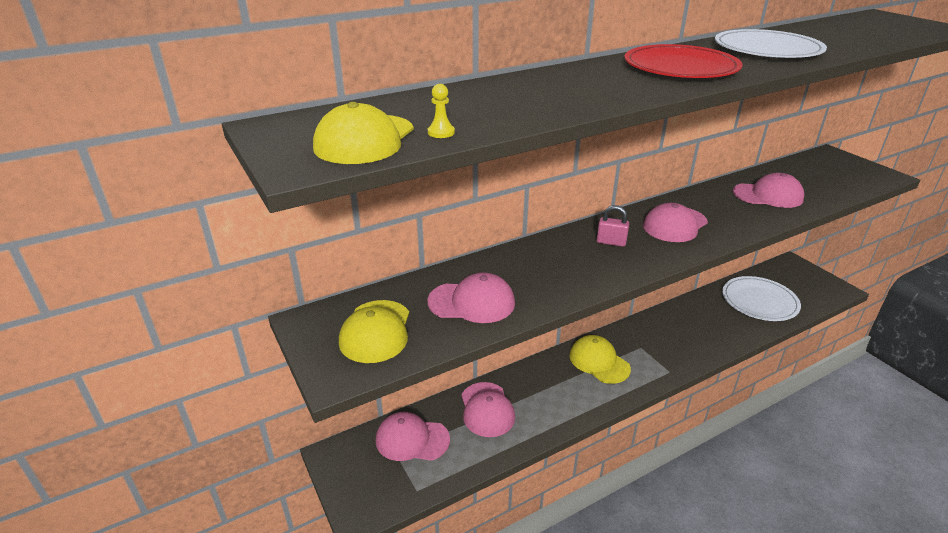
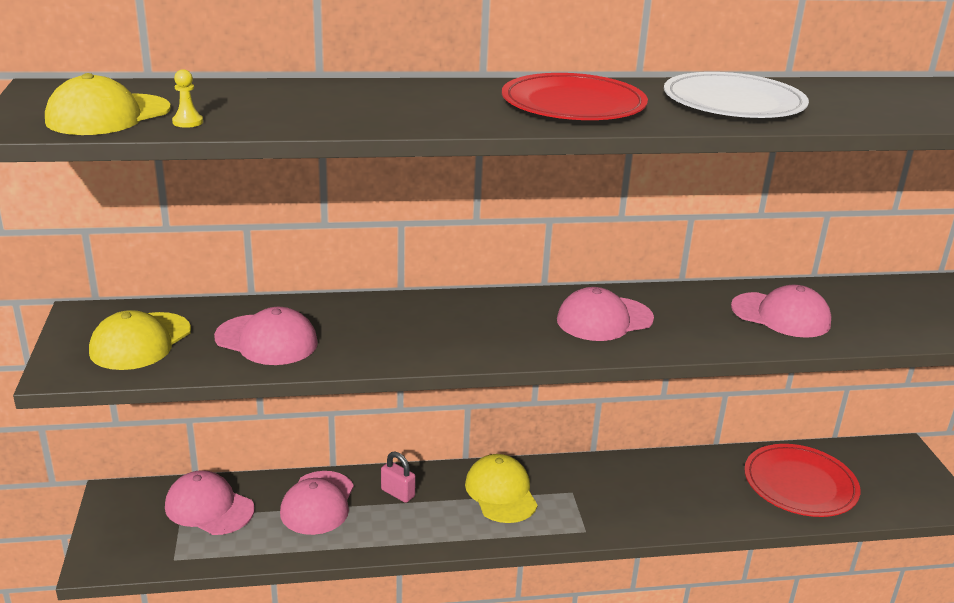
camera: 20 degrees right, 5 degrees down
pink padlock [597,205,629,247] -> pink padlock moved to [381,452,416,503]
white plate [722,276,801,321] -> red plate [744,444,860,517]

